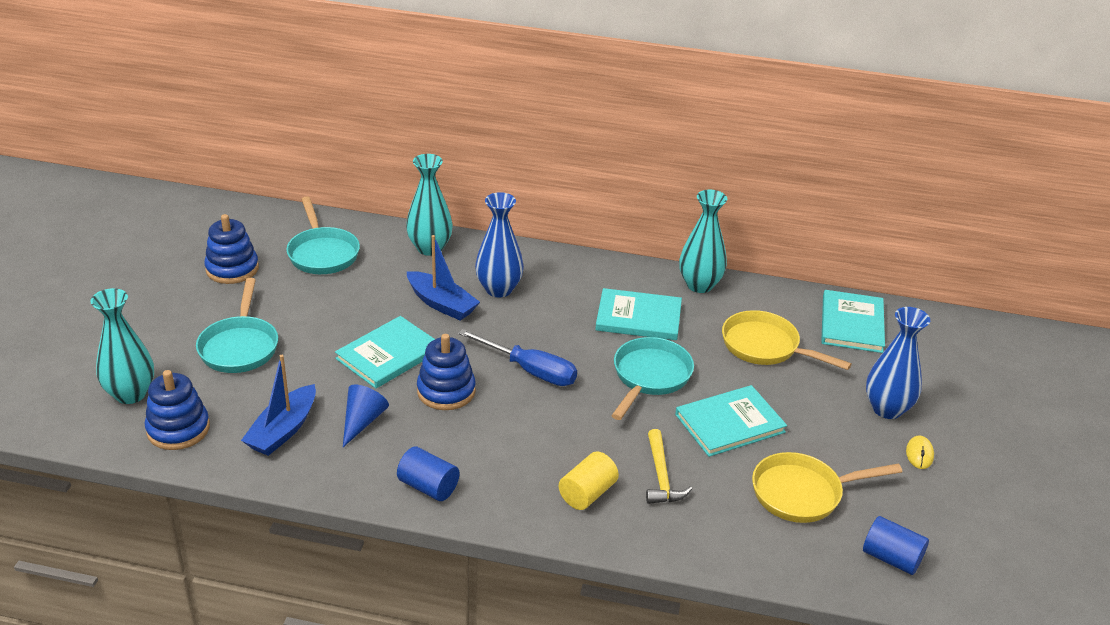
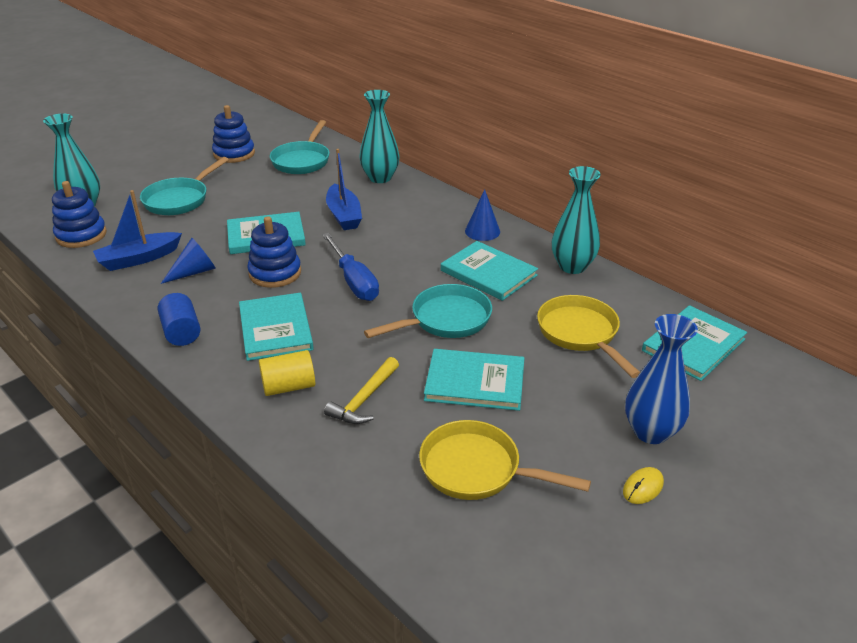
camera: 35 degrees right, 0 degrees up
blue vase [475,192,524,297] -> none
blue cylinder [863,516,929,575] -> none
none -> turquoise book [239,293,314,361]
none -> blue cone [465,189,500,241]

